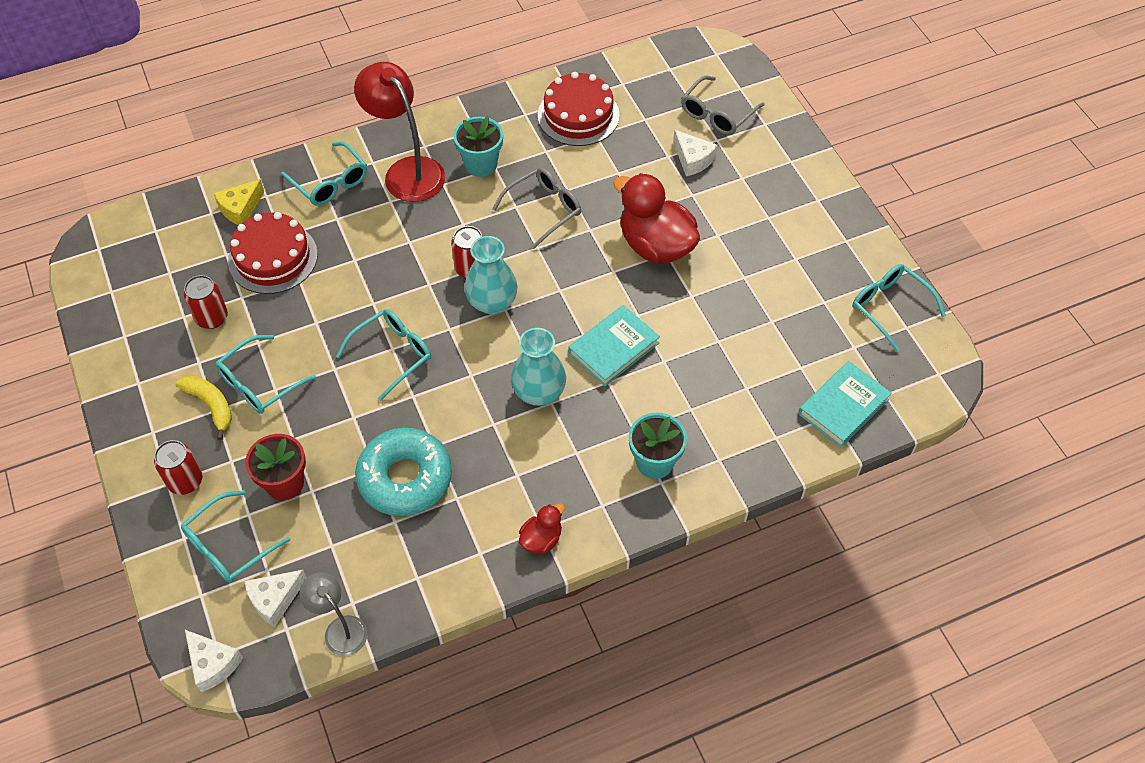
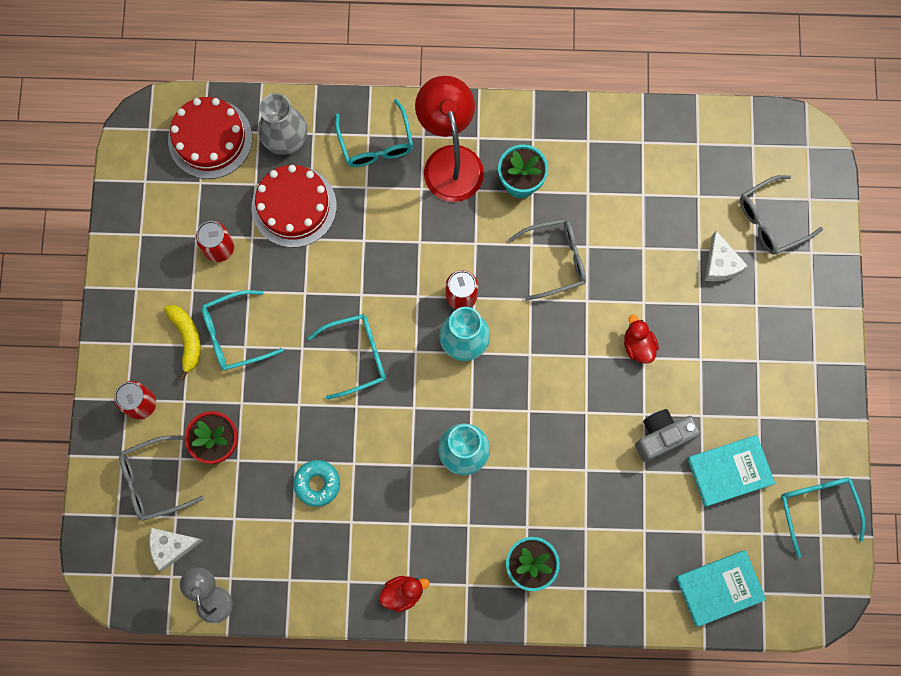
camera: 25 degrees right, 20 degrees up
turquoise glasses [181,490,290,583] -> grey glasses [119,436,204,521]
white cheese [185,630,243,692] -> none
yellow cheese [214,179,264,225] -> grey vase [258,93,308,155]
turquoise donut [355,428,452,516] -> turquoise donut [293,460,340,507], size x0.54
red cake [538,72,620,146] -> red cake moved to [168,97,252,179]
turquoise book [568,305,660,386] -> turquoise book moved to [687,435,775,507]
red duck [613,173,700,263] -> red duck [624,314,659,364], size x0.49
none -> grey camera [635,409,701,462]

